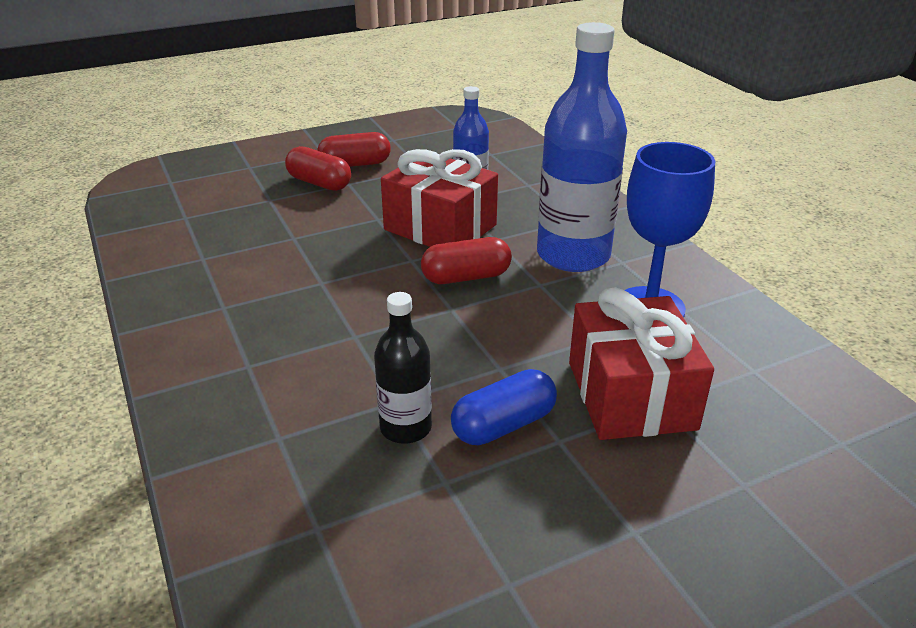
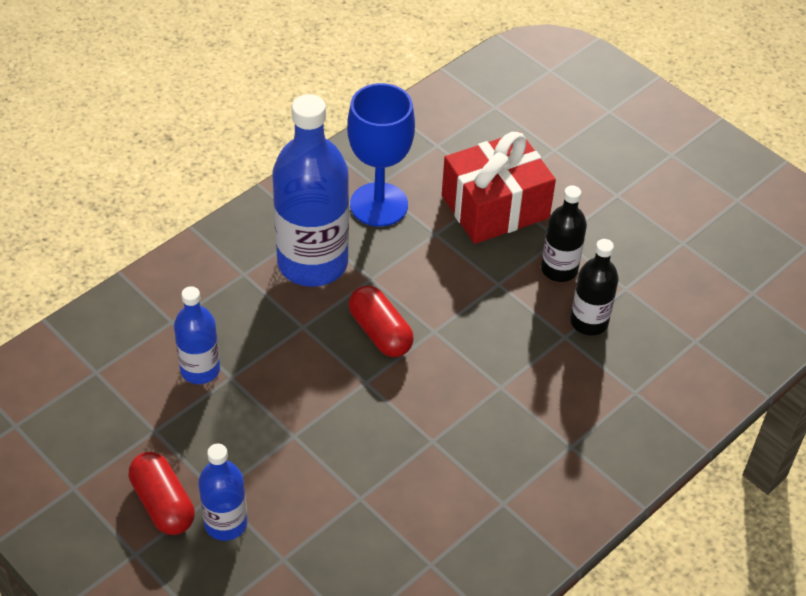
camera: 110 degrees left, 15 degrees up
red capsule [285,146,351,191] -> blue bottle [198,444,247,541]
red gift [381,149,498,247] -> none
blue capsule [451,369,557,445] -> black bottle [541,186,587,282]

